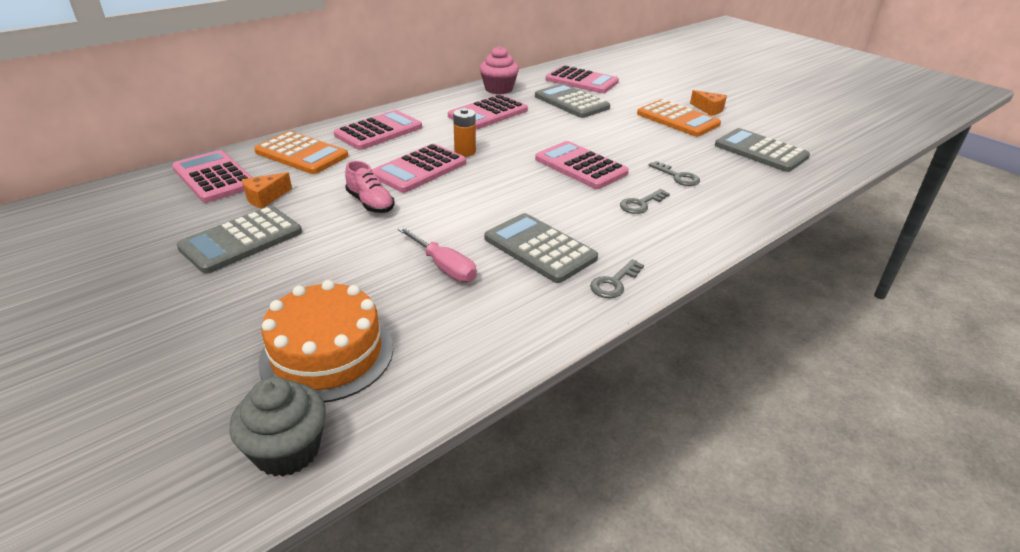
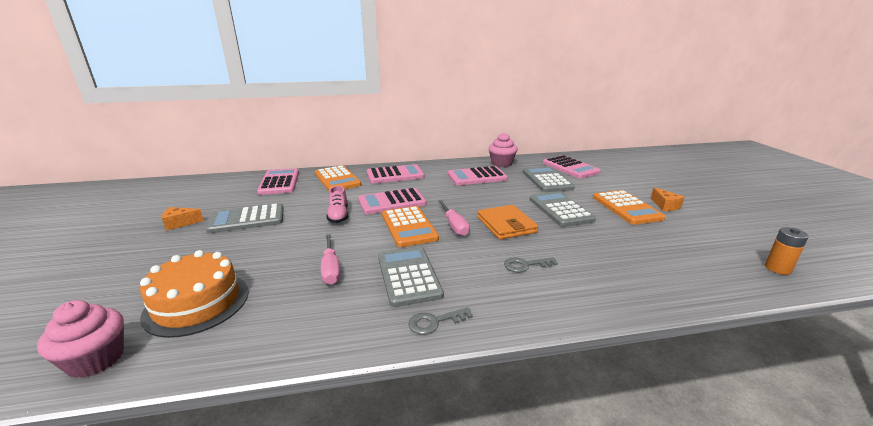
camera: 30 degrees right, 10 degrees down
grey cupcake [230,377,326,477] -> pink cupcake [37,300,124,378]
orange cheese [242,172,292,209] -> orange cheese moved to [162,207,204,231]
orange battery [453,108,476,156] -> orange battery moved to [765,227,809,275]
pink calculator [535,141,629,189] -> orange wallet [477,205,538,240]
grey key [649,161,700,186] -> none
grey calculator [715,128,810,172] -> grey calculator moved to [530,192,596,227]
none -> orange calculator [382,206,439,247]
none -> pink screwdriver [438,200,470,236]

